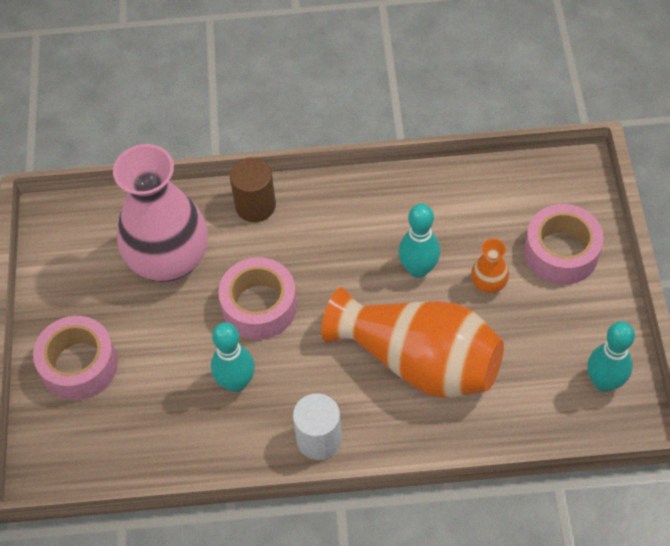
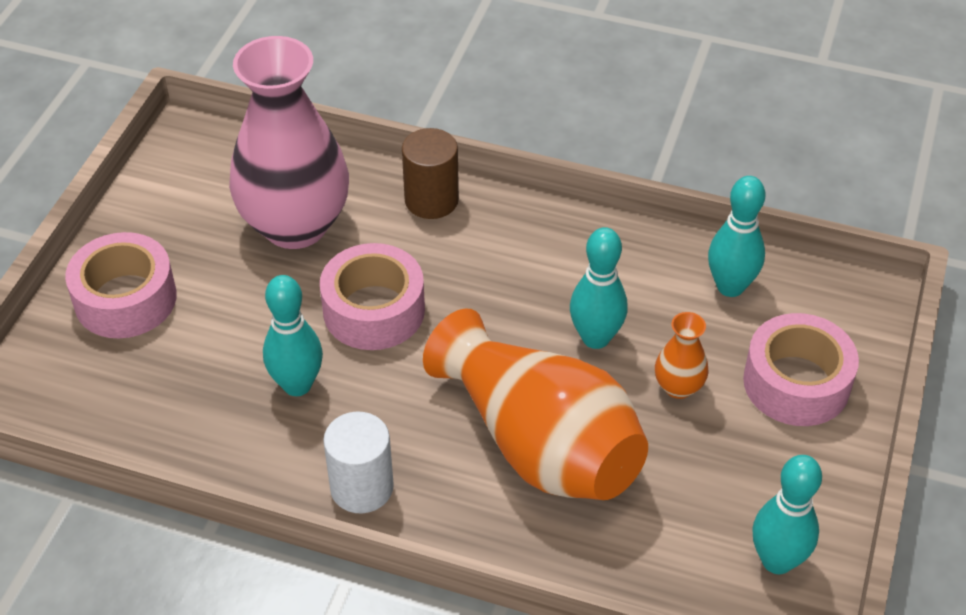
camera: 20 degrees right, 10 degrees down
none -> turquoise bowling pin [708,176,765,297]

